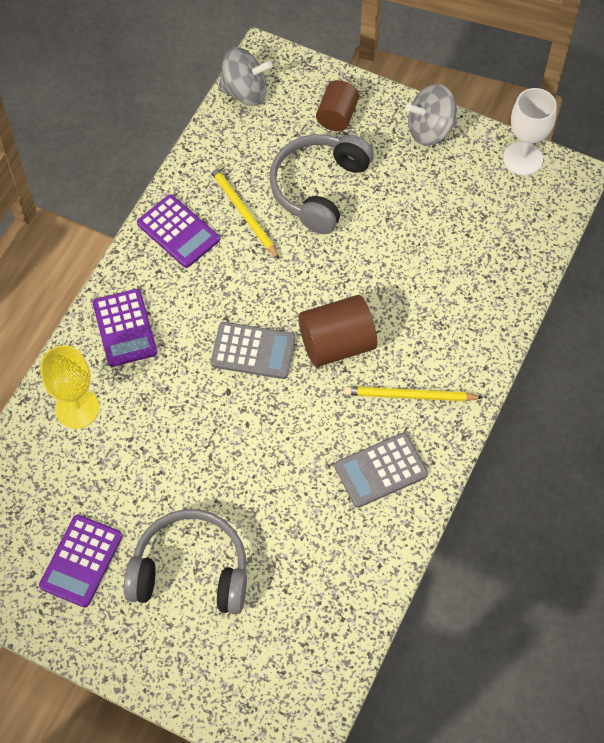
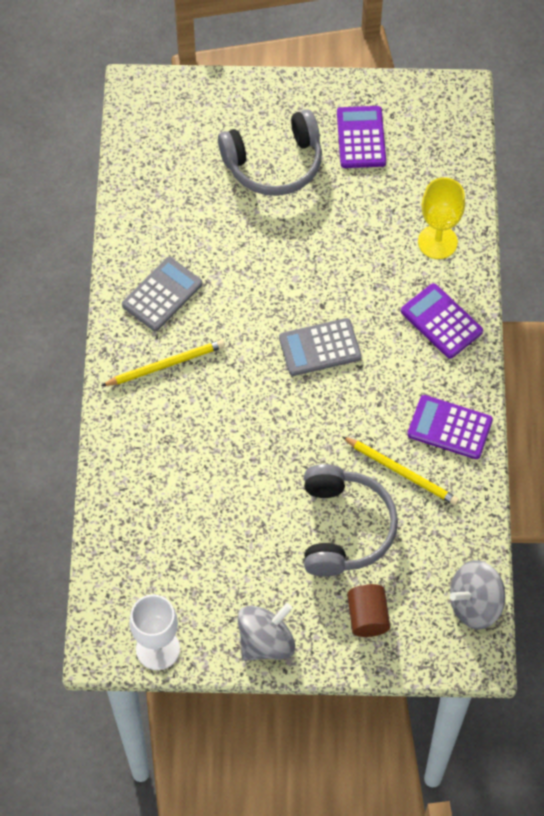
camera: 155 degrees right, 0 degrees up
brown cylinder [298,295,377,367] -> none

